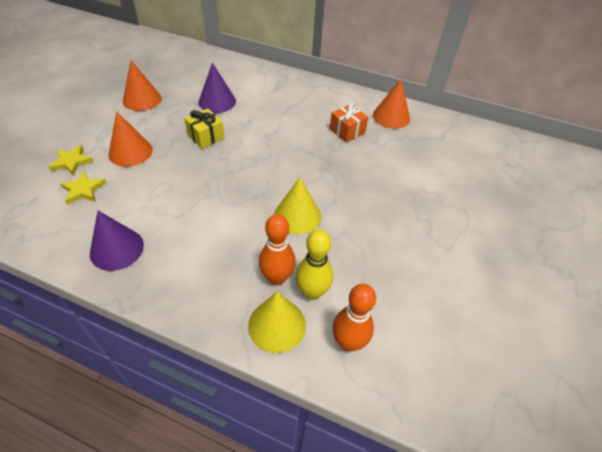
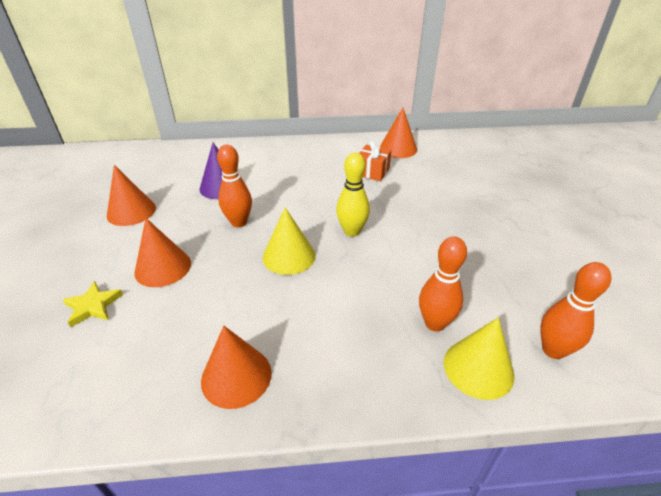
camera: 25 degrees left, 10 degrees down
yellow star [60,171,106,205] -> none
purple cone [90,211,144,271] -> orange cone [201,326,272,409]
yellow gift [184,109,224,149] -> orange bowling pin [217,145,252,227]
yellow cone [274,177,321,235] -> yellow cone moved to [263,207,316,275]
yellow bowling pin [296,229,333,300] -> yellow bowling pin moved to [336,152,370,237]

